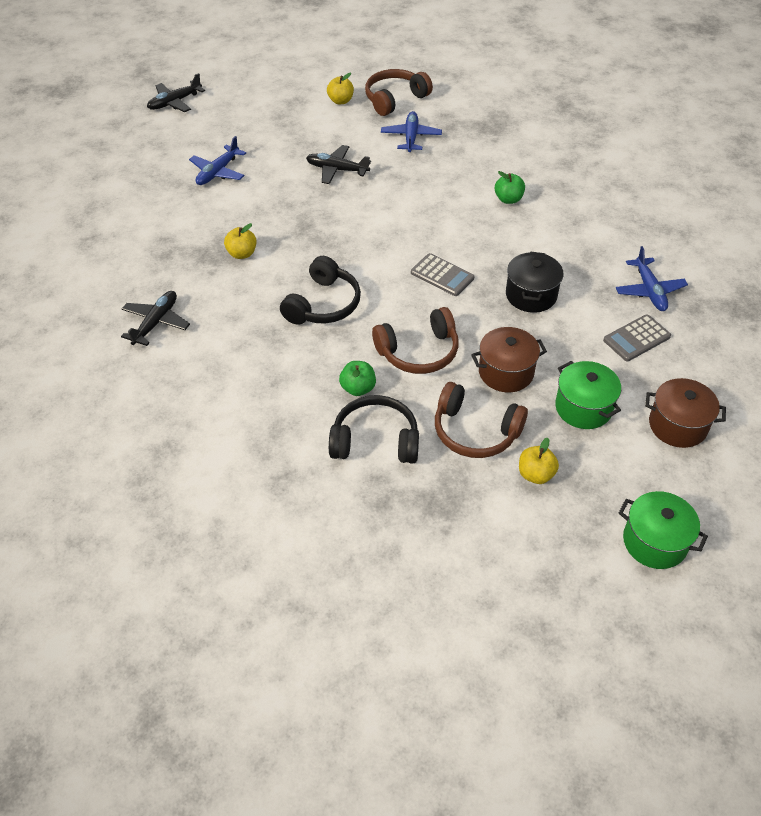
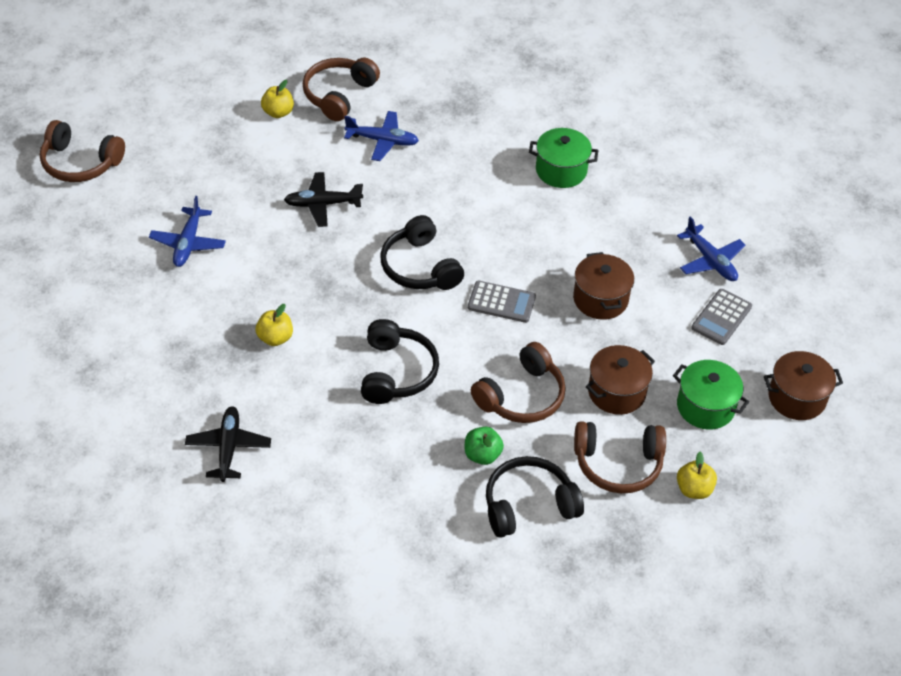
camera: 25 degrees left, 0 degrees up
black plane [147,73,205,112] -> brown headphones [40,120,125,182]
blue plane [381,111,442,152] -> blue plane turned 120 degrees clockwise [344,111,419,161]
green apple [495,171,525,204] -> none
black pot [506,251,564,313] -> brown pot [573,252,634,320]
green pot [619,491,708,569] -> green pot moved to [529,128,598,188]
none -> black headphones [380,215,464,290]

